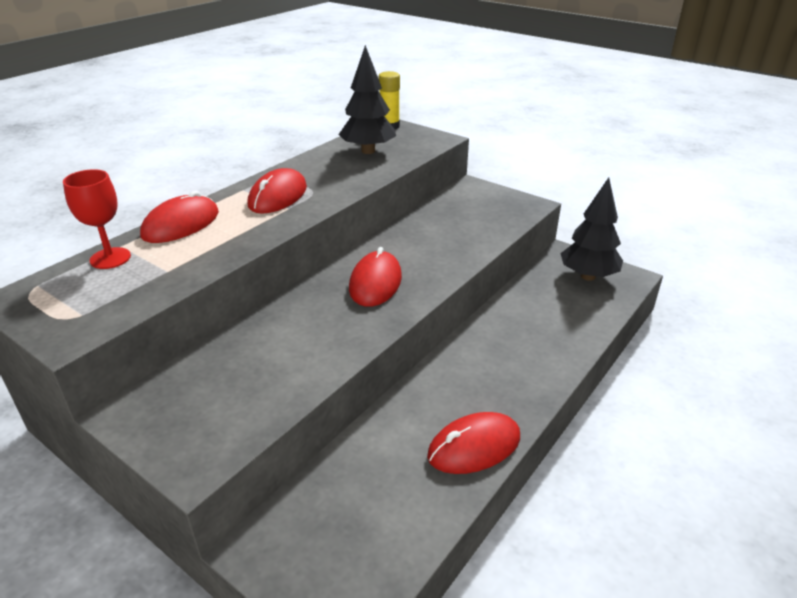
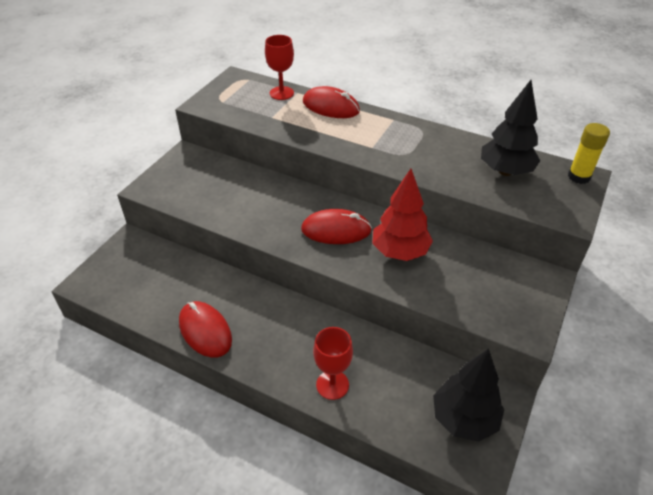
camera: 80 degrees right, 10 degrees up
red mouse [247,168,307,214] -> none
none -> red goblet [313,327,353,400]
none -> red tree [372,169,433,261]

